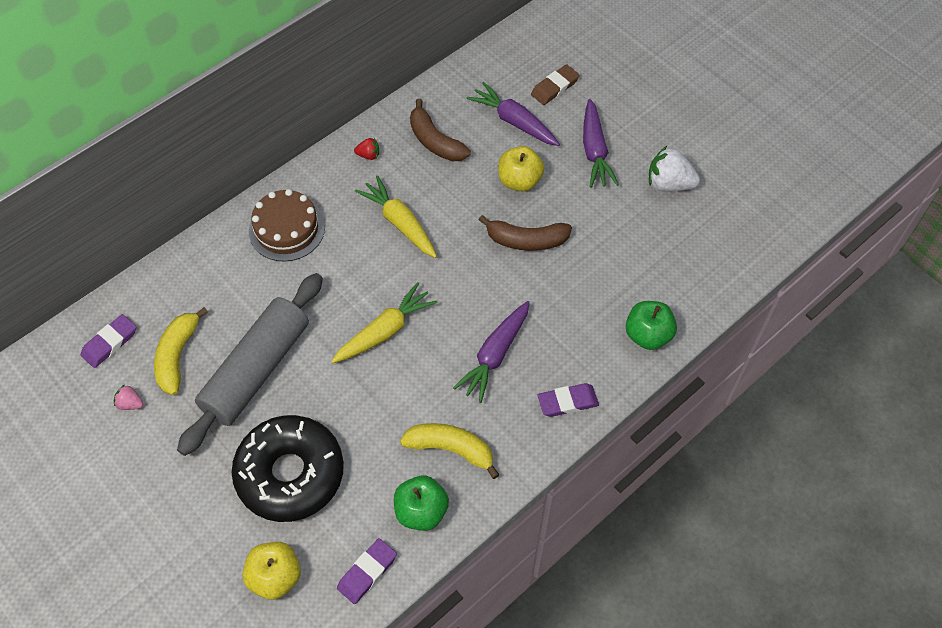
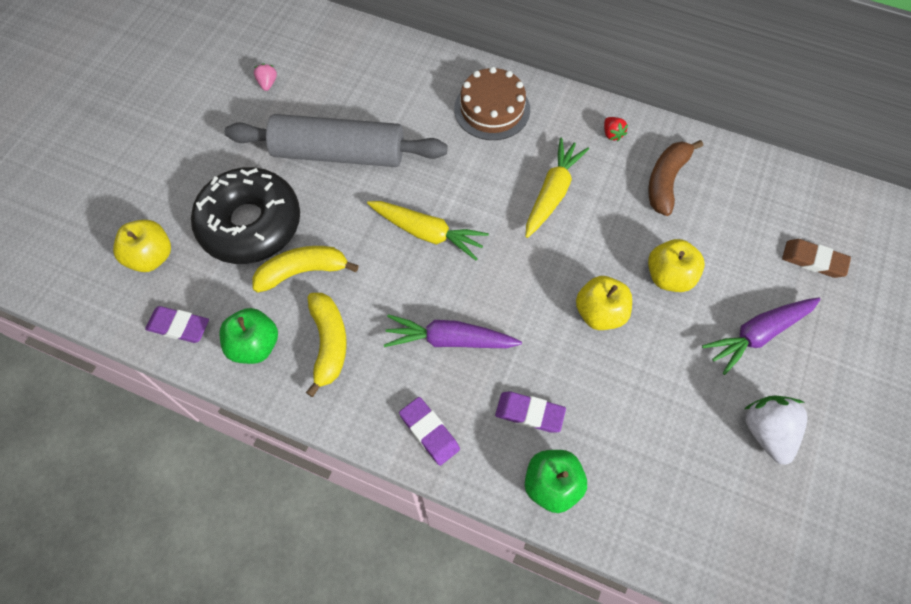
camera: 65 degrees right, 5 degrees up
purple eraser [81,314,136,368] -> purple eraser moved to [495,391,566,433]
yellow banana [154,307,208,395] -> yellow banana moved to [253,246,359,293]
purple carrot [466,82,560,146] -> none
brown banana [479,215,572,251] -> yellow apple [576,276,632,330]

